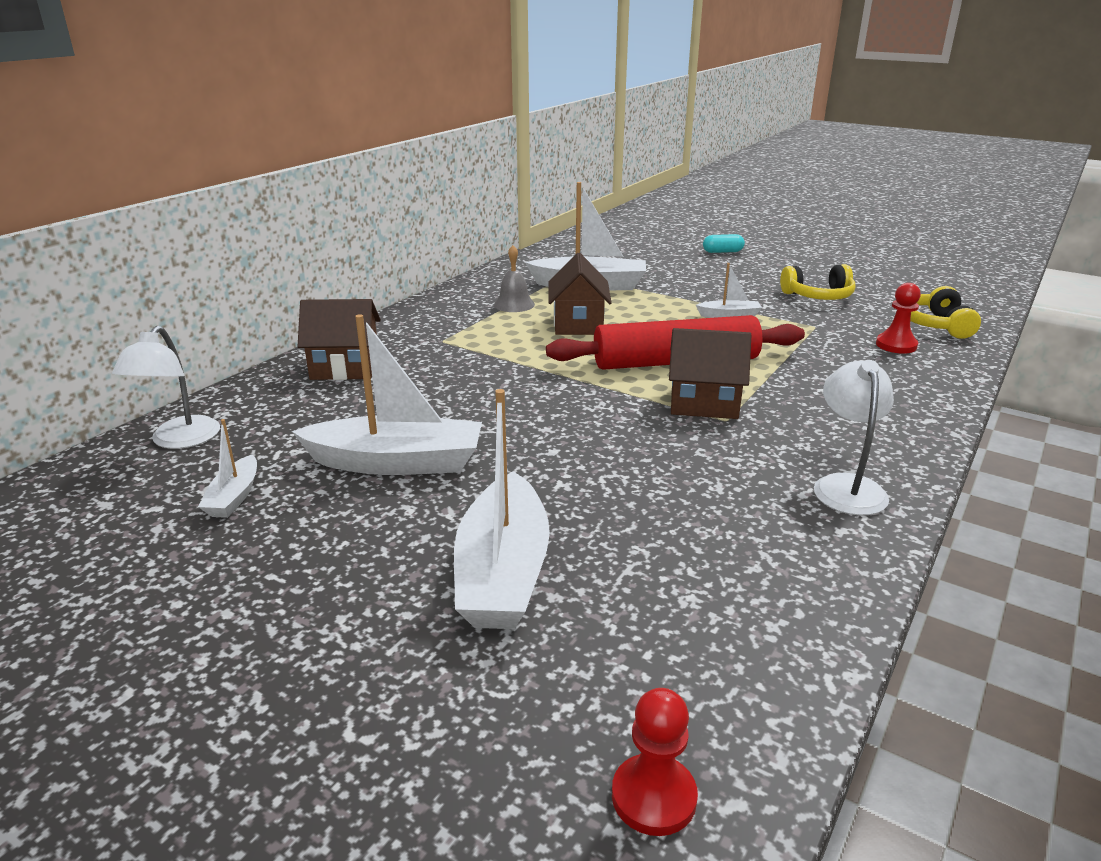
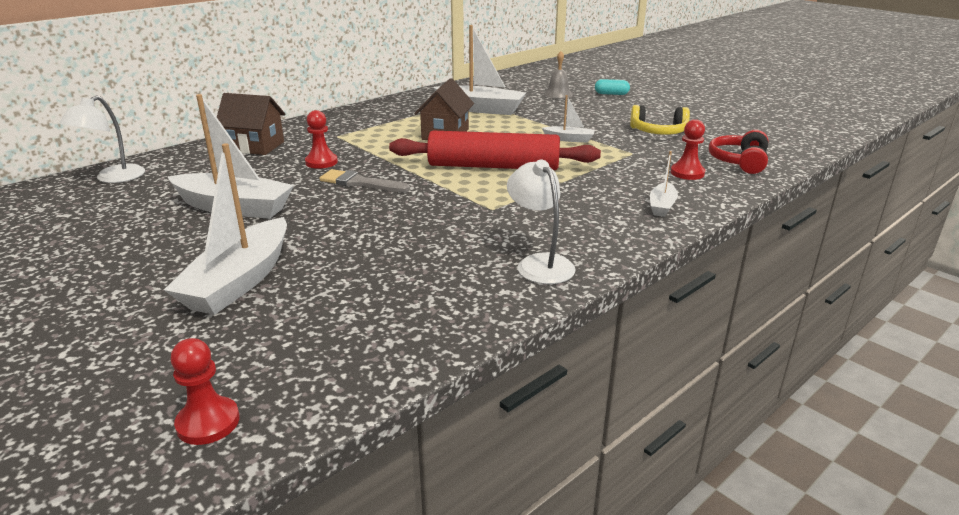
camera: 15 degrees right, 0 degrees up
white boat [198,419,257,518] -> white boat moved to [650,151,678,217]
grey bell [494,245,535,312] -> grey bell moved to [544,51,573,99]
brown house [669,328,751,419] -> none
white lamp [814,360,894,515] -> white lamp turned 45 degrees counterclockwise [507,160,576,284]
yellow headphones [910,286,981,339] -> red headphones [709,130,768,174]
none -> red pawn [305,110,338,169]
none -> grey brush [320,169,410,192]

